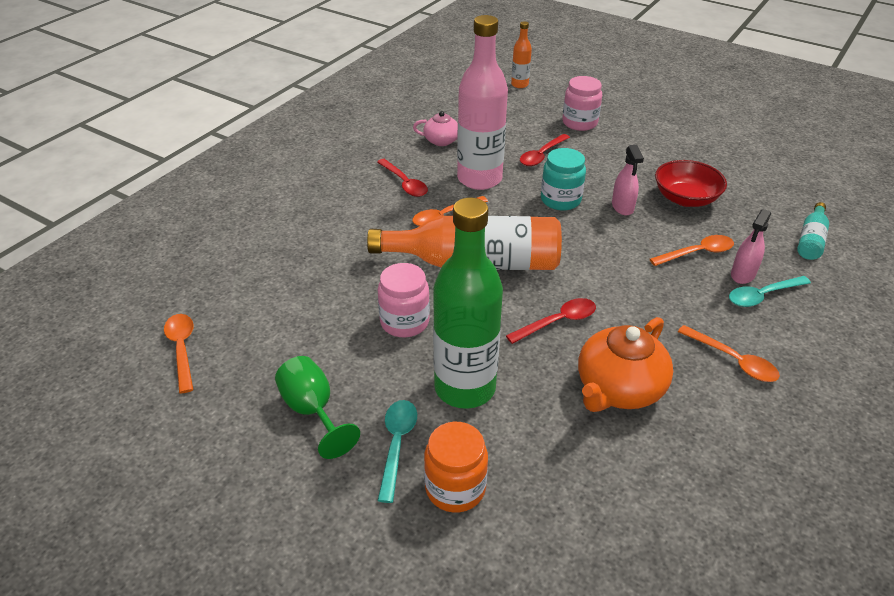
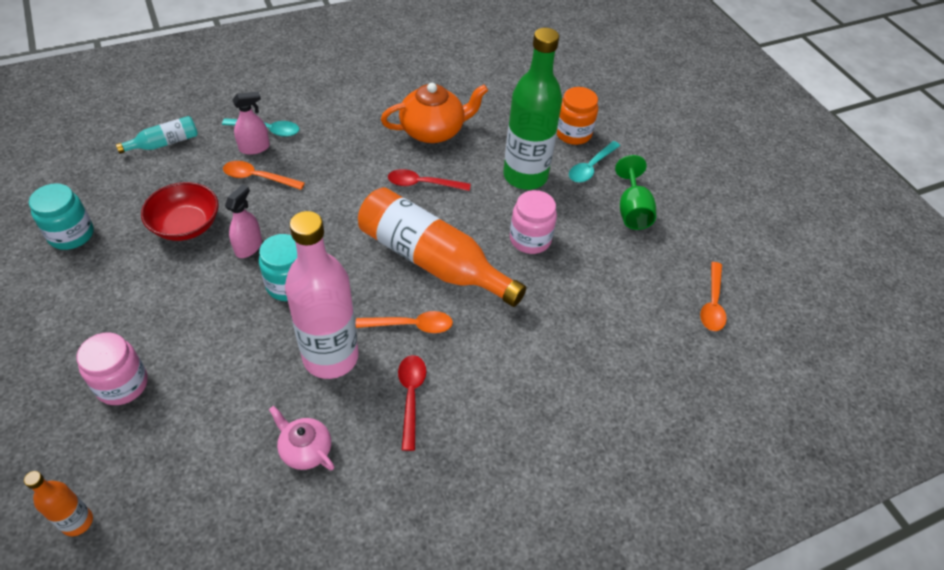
camera: 150 degrees left, 10 degrees up
red spoon [520,134,570,166] -> none
orange spoon [678,325,780,382] -> none
none -> turquoise jar [29,183,94,250]

